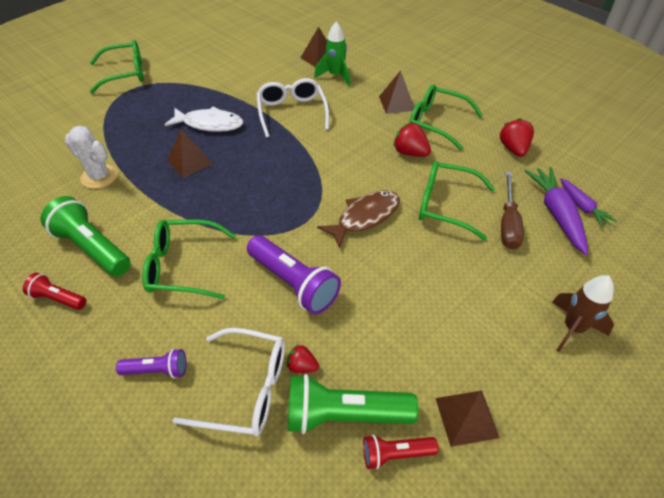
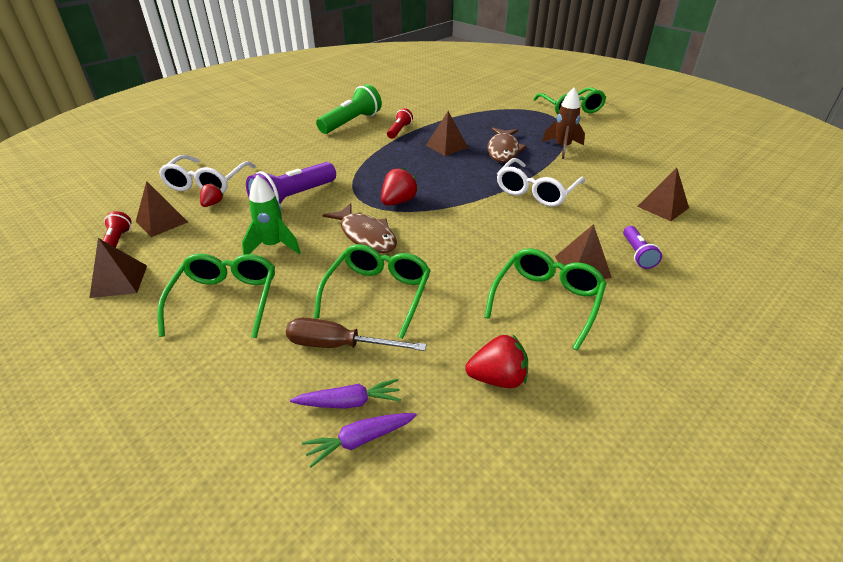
camera: 90 degrees right, 10 degrees down
red flashlight [23,273,86,310] -> red flashlight moved to [387,108,413,139]
white cactus [65,126,118,189] -> none
purple flashlight [116,349,187,378] -> purple flashlight moved to [623,226,662,269]
green glasses [142,220,236,299] -> green glasses moved to [157,253,275,338]
white fish [164,106,243,132] -> brown fish [487,128,527,162]
white glasses [257,78,329,137] -> white glasses turned 135 degrees clockwise [497,158,585,207]
green flashlight [288,374,419,434] -> brown pyramid [136,181,188,237]
green rocket [314,22,350,86] -> green rocket moved to [242,175,301,255]
red strawberry [393,122,431,157] -> red strawberry moved to [381,167,418,205]
purple carrot [525,167,588,255] -> purple carrot [290,379,401,409], size x0.61
brown rocket [552,275,614,352] -> brown rocket moved to [542,88,585,159]

